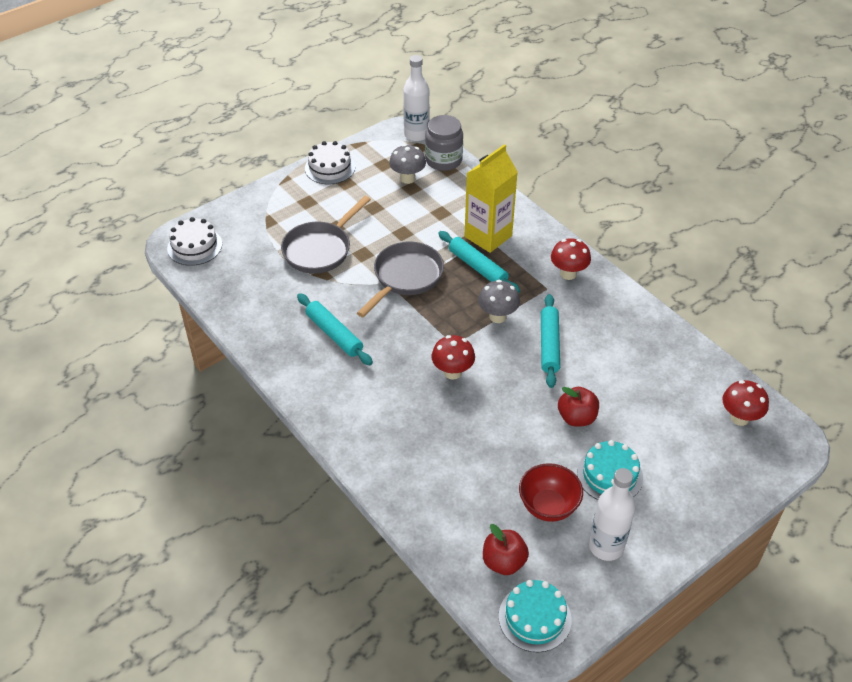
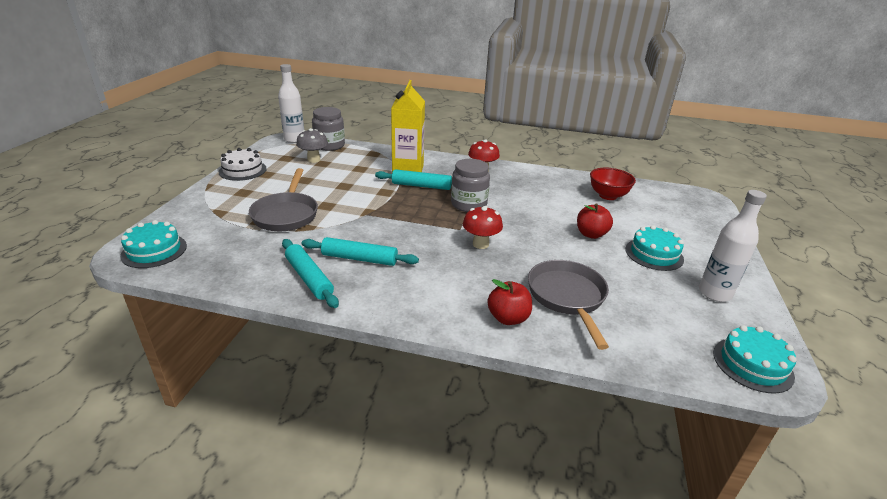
camera: 40 degrees left, 15 degrees down
white cake [167,217,222,266] -> turquoise cake [120,220,187,268]
grey pan [357,241,444,317] -> grey pan moved to [528,260,609,350]
grey mushroom [478,280,520,323] -> grey jar [451,159,490,212]
red apple [483,524,529,575] -> red apple moved to [487,279,532,325]
red bowl [519,463,583,522] -> red bowl moved to [590,168,636,200]
turquoise rolling pin [541,294,560,388] -> turquoise rolling pin moved to [282,239,339,308]
red mushroom [722,380,769,426] -> none

